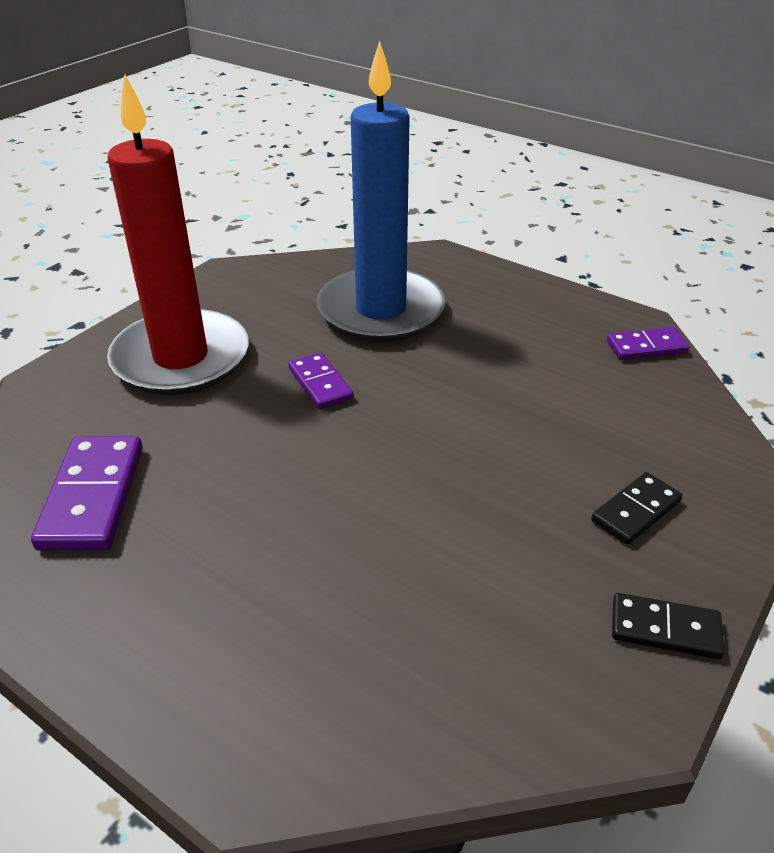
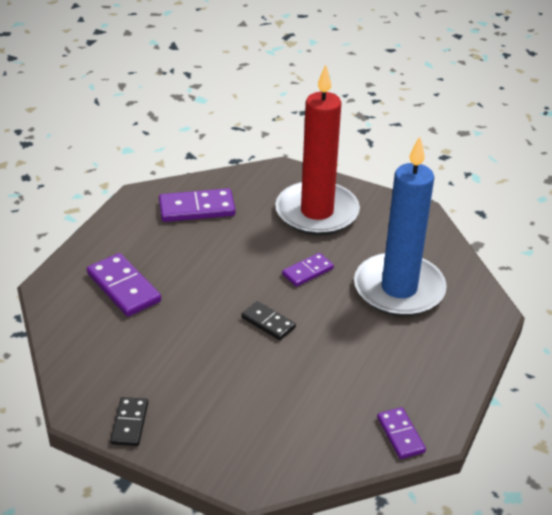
camera: 80 degrees right, 0 degrees up
black domino [591,472,682,545] -> black domino moved to [241,301,296,340]
none -> purple domino [87,253,161,317]

